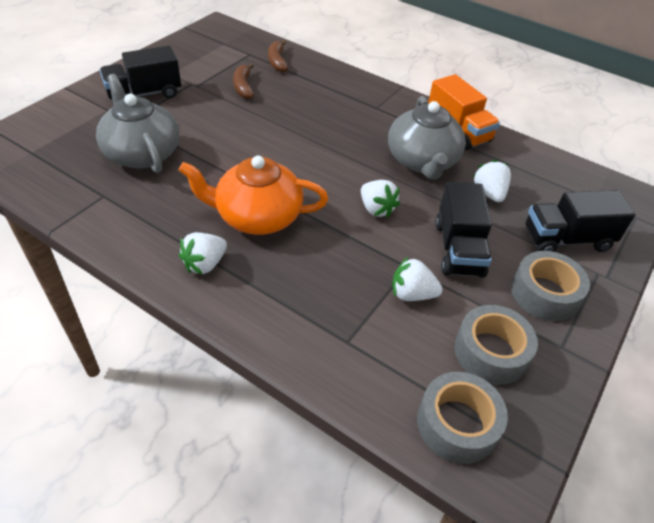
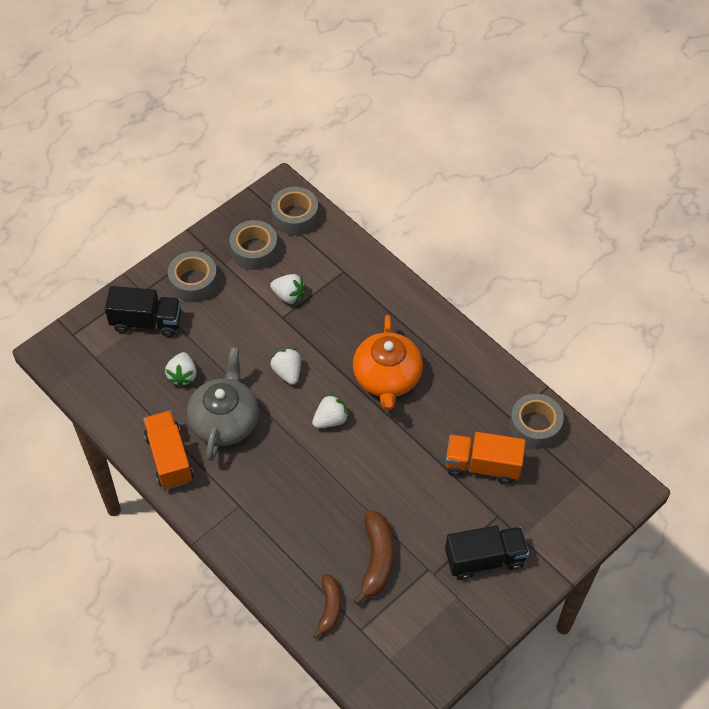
camera: 165 degrees left, 10 degrees up
grey teapot [96,74,179,173] -> orange truck [446,432,525,484]
orange teapot [179,156,328,235] -> orange teapot turned 75 degrees clockwise [353,315,423,410]
white strawberry [179,232,227,275] -> white strawberry moved to [312,394,349,428]
brown banana [233,63,254,99] -> brown banana [353,510,394,605], size x1.52
black truck [435,182,492,278] -> none
none -> grey tape [509,394,564,449]

